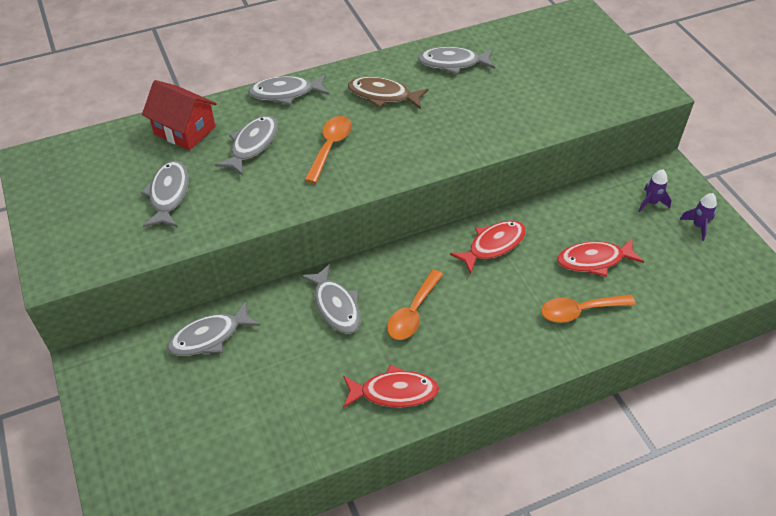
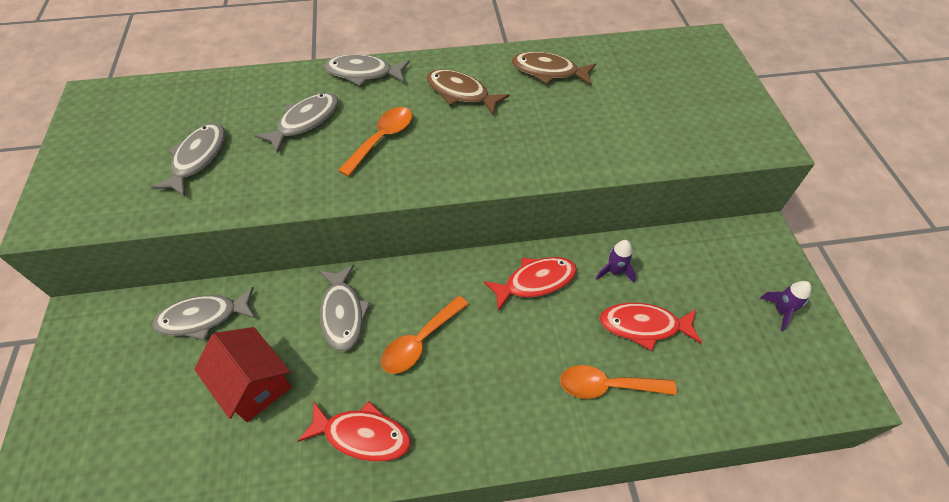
camera: 15 degrees right, 5 degrees up
red house [142,80,217,150] -> red house moved to [194,327,292,422]
grey fish [418,47,495,74] -> brown fish [511,52,596,85]
purple rocket [639,169,672,212] -> purple rocket moved to [596,240,636,283]

